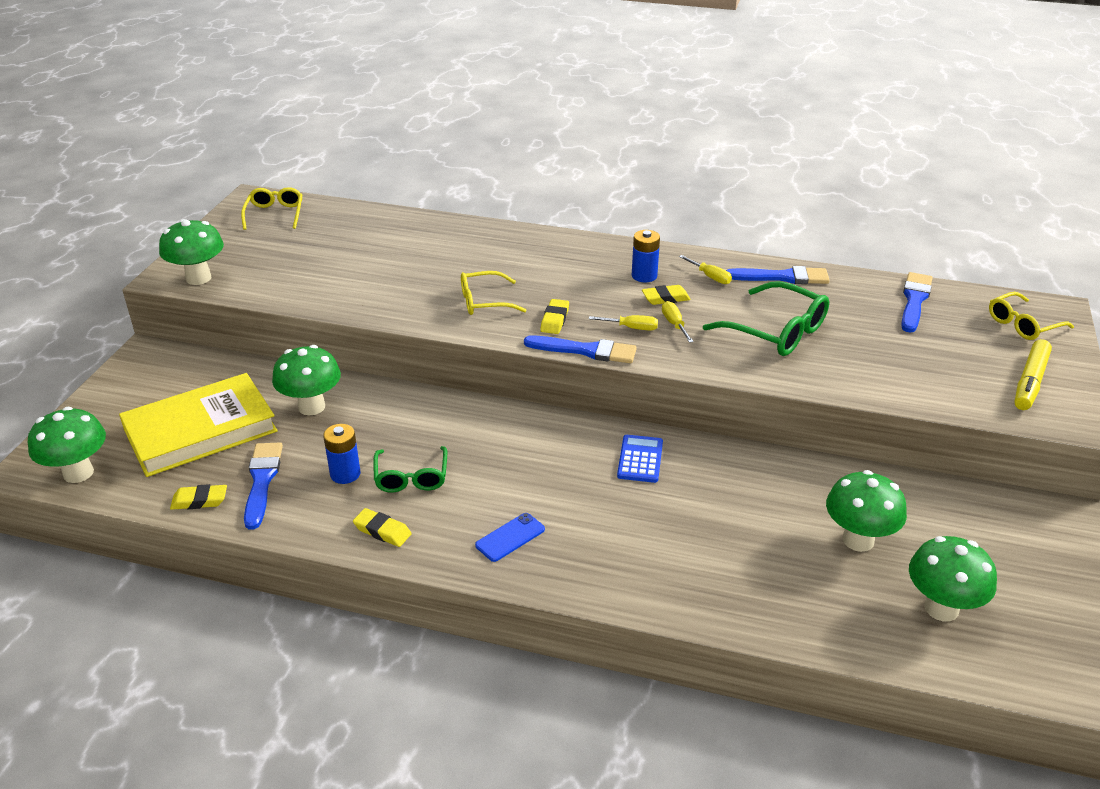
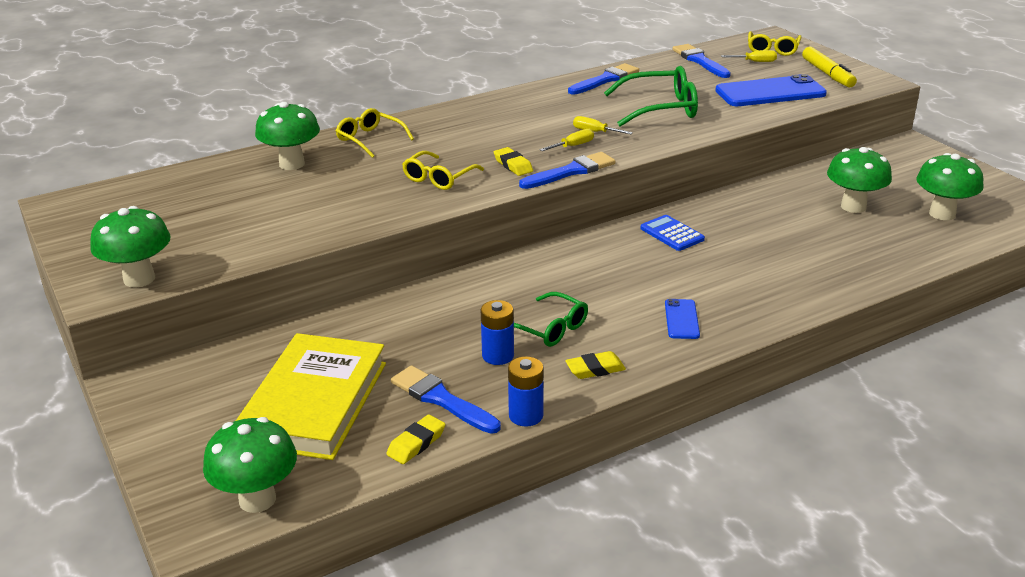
camera: 45 degrees left, 5 degrees down
yellow glasses [241,187,302,230] -> yellow glasses moved to [336,108,414,158]
green mushroom [272,345,341,415] -> green mushroom moved to [255,102,320,170]
blue battery [632,230,660,282] -> blue battery moved to [508,356,544,427]
yellow eraser [642,285,691,305] -> none
yellow screwdriver [679,255,732,284] -> yellow screwdriver moved to [721,50,777,62]
none -> blue phone [715,74,827,106]

